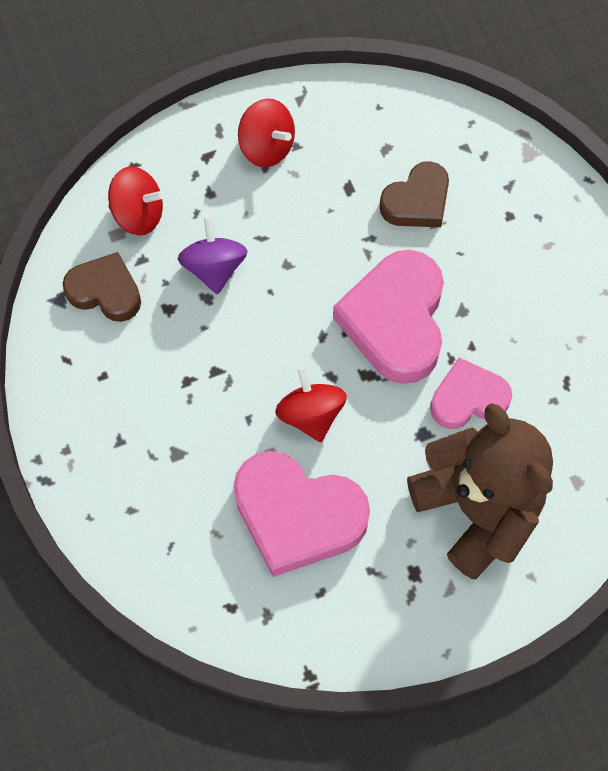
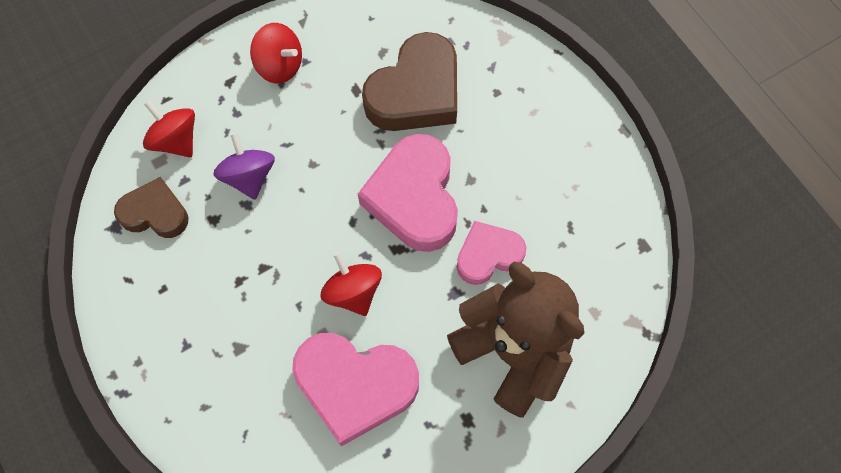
camera: 10 degrees left, 0 degrees up
red spinning top [108,166,165,236] -> red spinning top turned 135 degrees counterclockwise [143,100,195,157]
brown heart [379,161,449,227] -> brown heart [362,32,457,131], size x1.66

